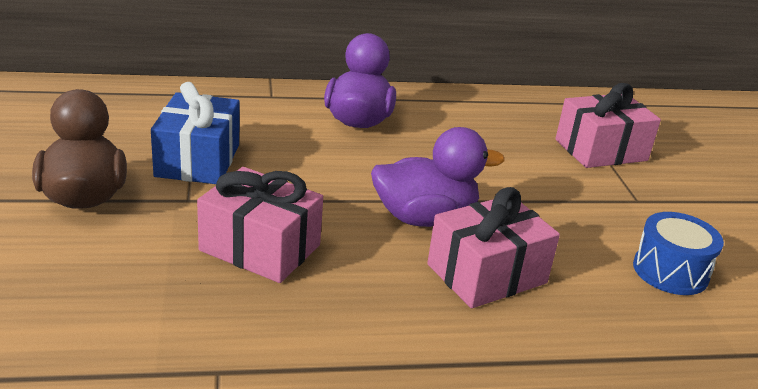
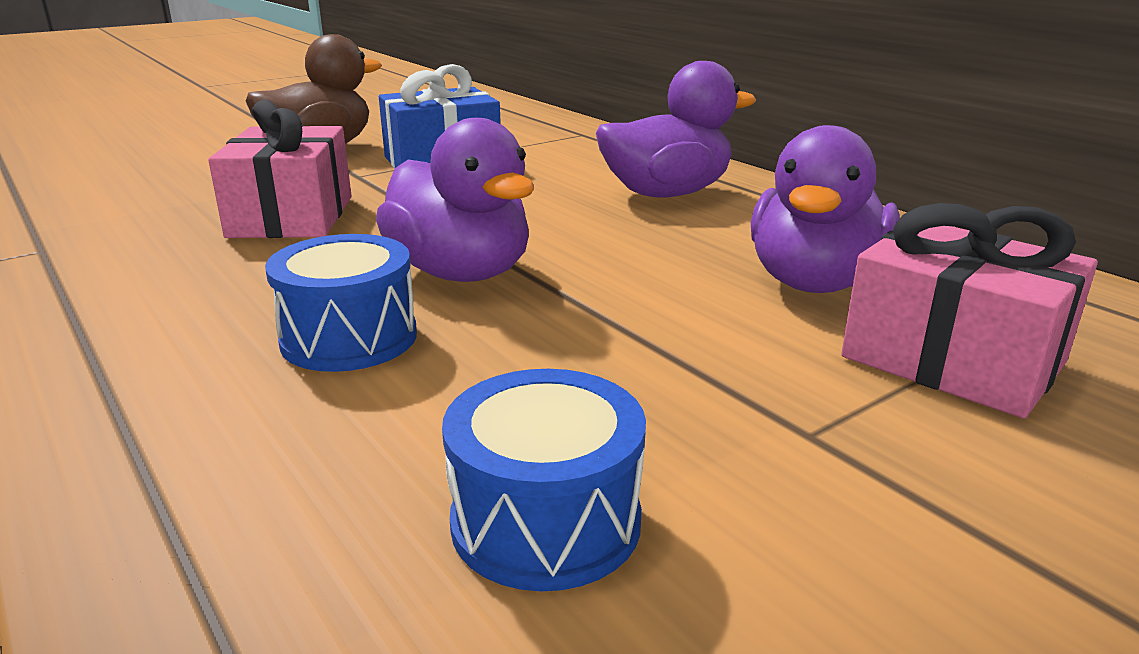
camera: 65 degrees right, 5 degrees down
pink gift [427,187,560,308] -> blue drum [265,234,417,372]
none -> purple duck [751,125,900,293]

